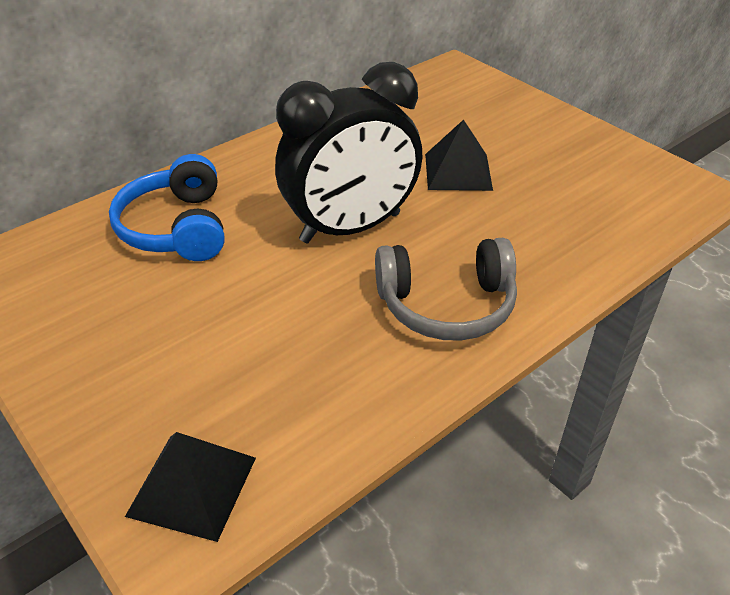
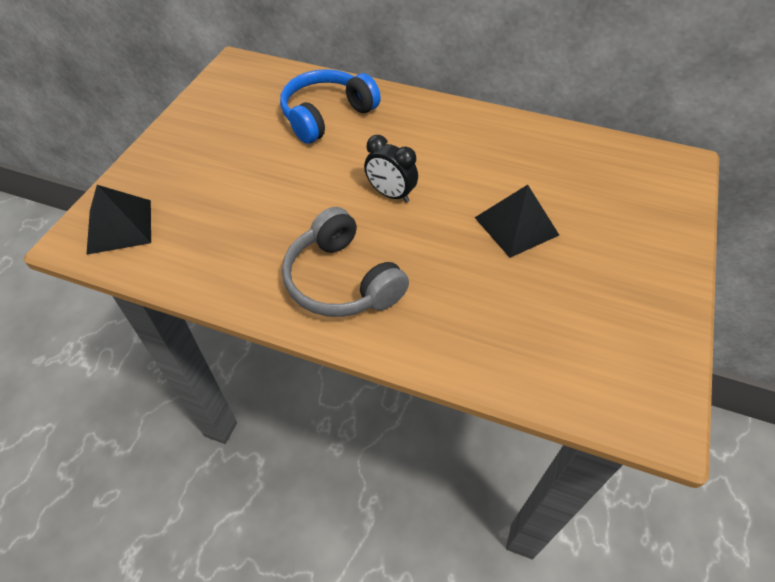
camera: 60 degrees right, 10 degrees up
black clock [275,62,422,243] -> black clock [364,135,418,203], size x0.47

